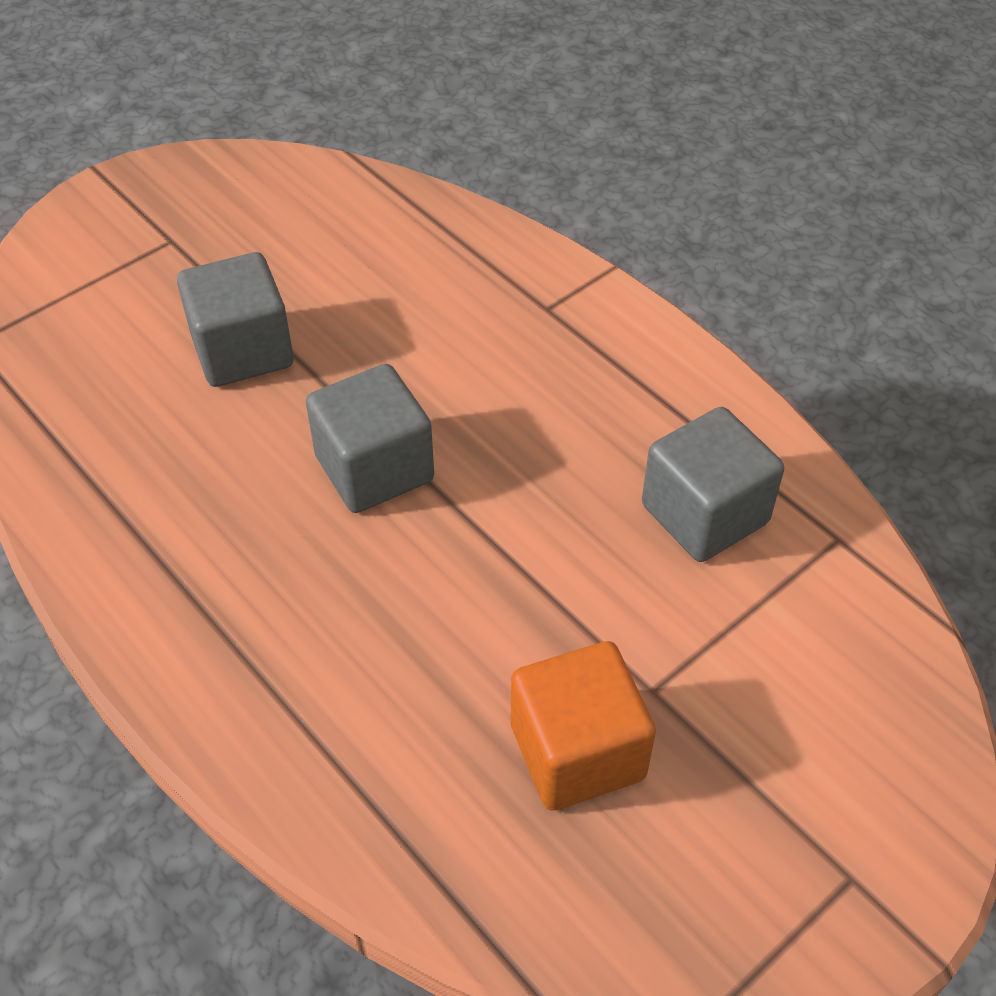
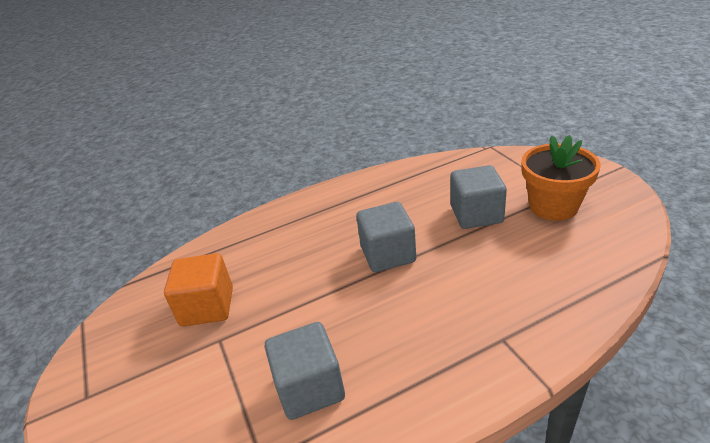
camera: 110 degrees right, 15 degrees down
none -> orange flower pot [521,135,601,221]

